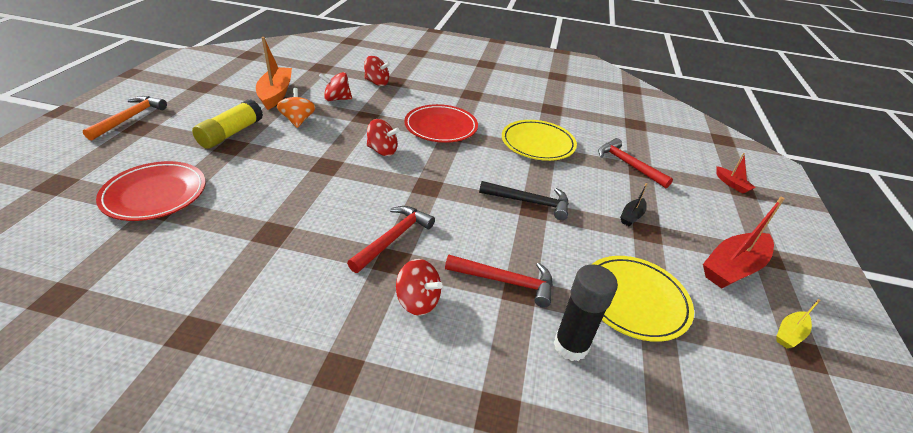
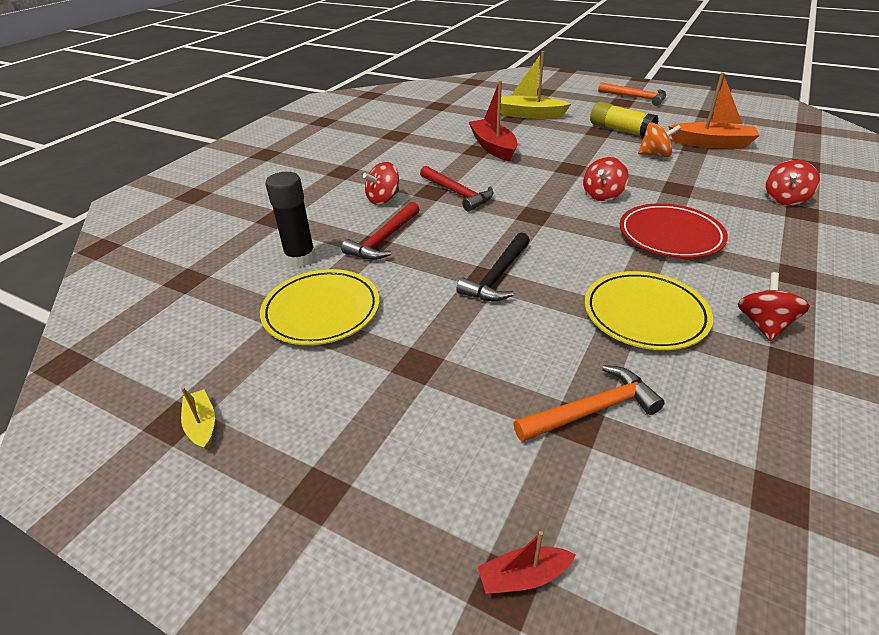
camera: 110 degrees right, 0 degrees up
red plate [96,161,206,221] -> yellow boat [501,51,571,119]
red spinning top [319,72,352,101] -> red spinning top moved to [738,272,810,341]
red hammer [598,138,673,188] -> orange hammer [514,365,665,442]
black boat [620,183,647,226] -> none
red boat [703,197,785,289] -> red boat moved to [469,81,518,162]

